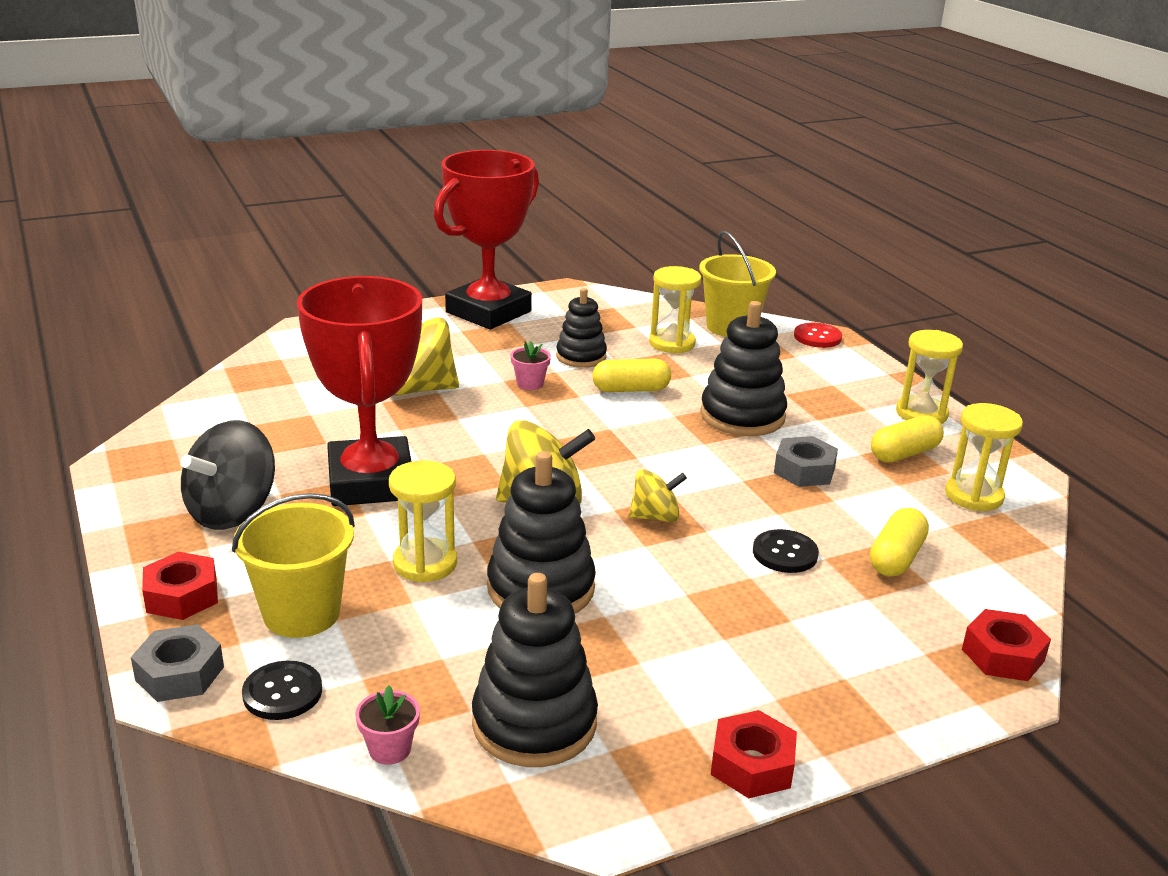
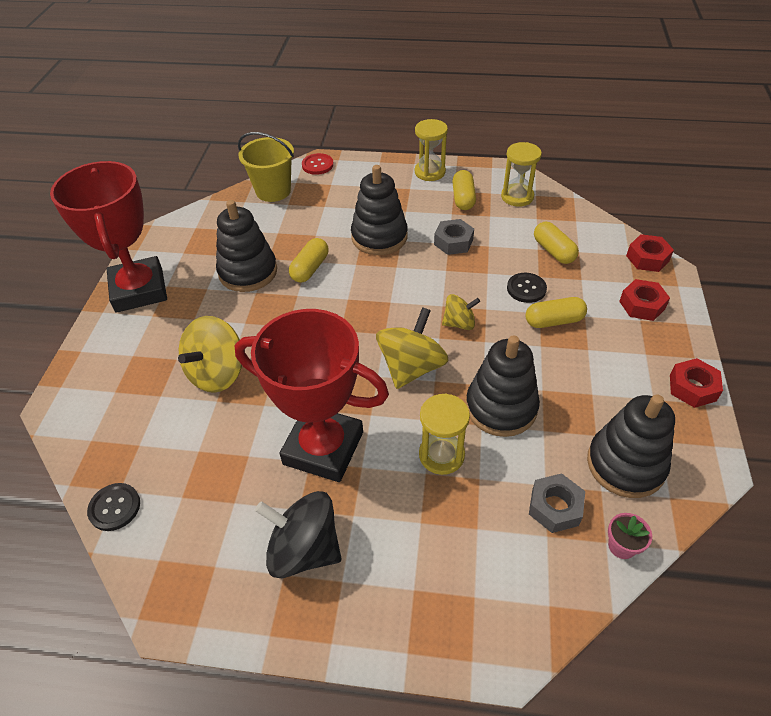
camera: 55 degrees left, 20 degrees up
grey nut [131,624,224,702] -> grey nut moved to [529,473,585,533]
red nut [142,552,218,620] -> red nut moved to [619,279,670,321]
black spinning top [181,420,275,530] -> black spinning top turned 135 degrees clockwise [255,491,342,578]
yellow bucket [232,493,355,638] -> none
black button [242,660,322,720] -> black button moved to [87,483,140,531]
pink flower pot [511,341,551,390] -> none
black stacking toy [556,288,607,368] -> black stacking toy [216,200,277,292], size x1.55
yellow spinning top [629,469,687,522] -> yellow spinning top turned 60 degrees clockwise [442,294,480,330]
yellow hourglass [649,266,701,353] -> none
none -> yellow capsule [525,297,587,328]

